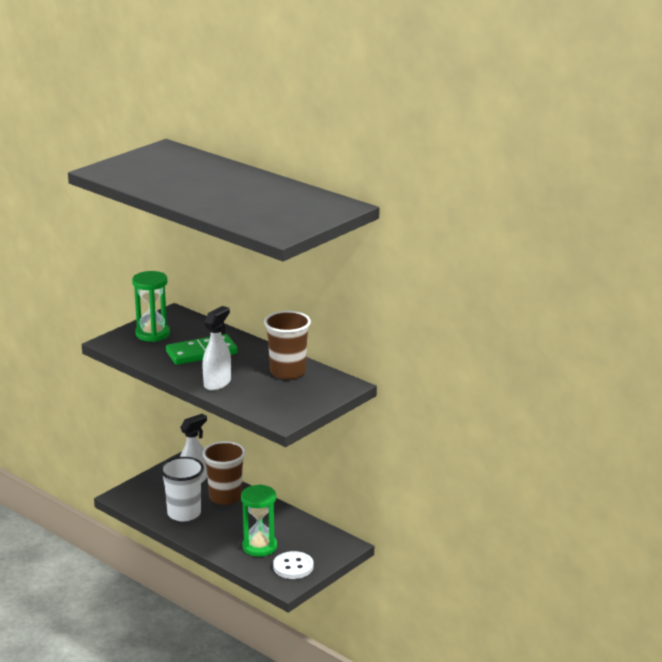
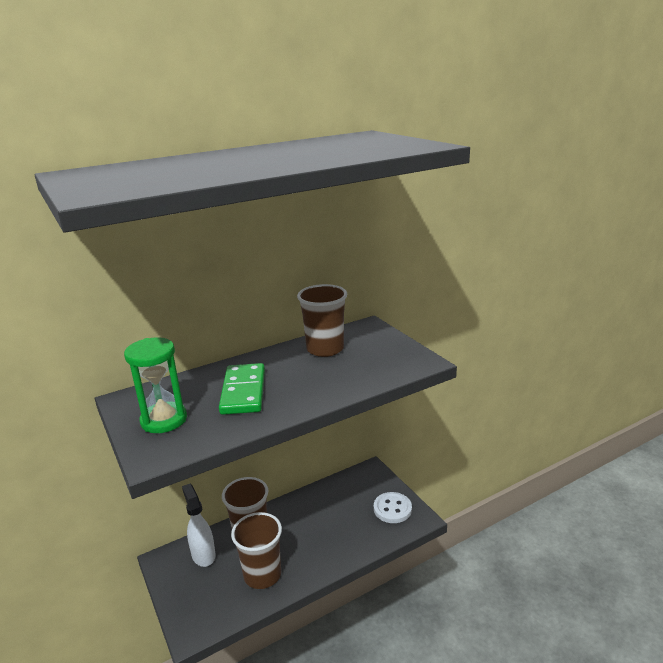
camera: 70 degrees left, 0 degrees up
white cup [160,457,204,522] -> brown cup [231,512,282,589]
white spray bottle [202,306,231,391] -> none
green hourglass [241,484,277,557] -> none

